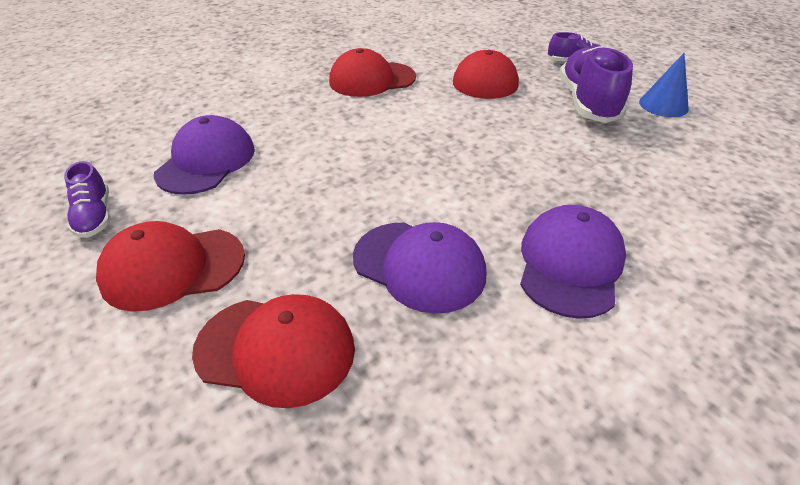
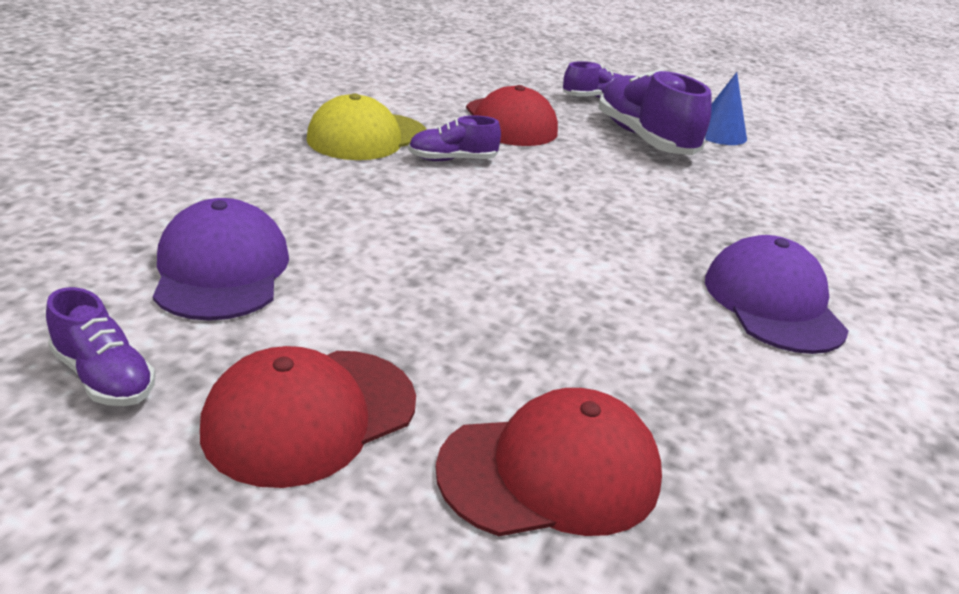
camera: 30 degrees left, 10 degrees down
red cap [329,48,416,97] -> yellow cap [306,93,427,160]
purple cap [353,222,486,314] -> none
none -> purple shoe [408,115,501,161]

